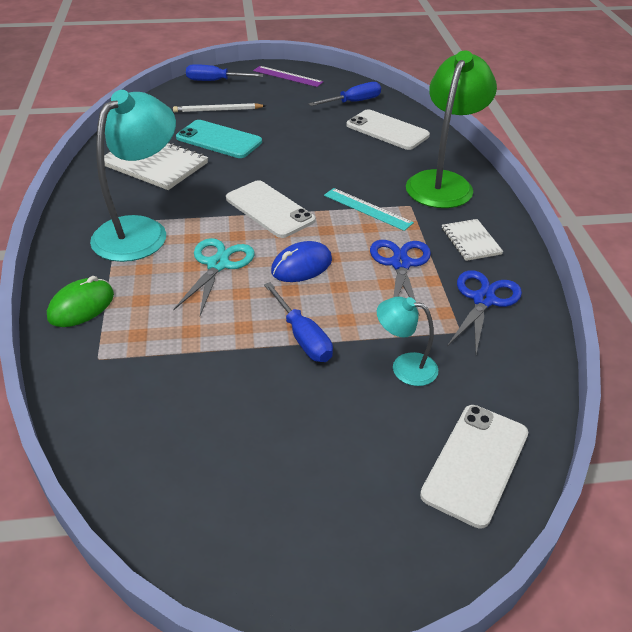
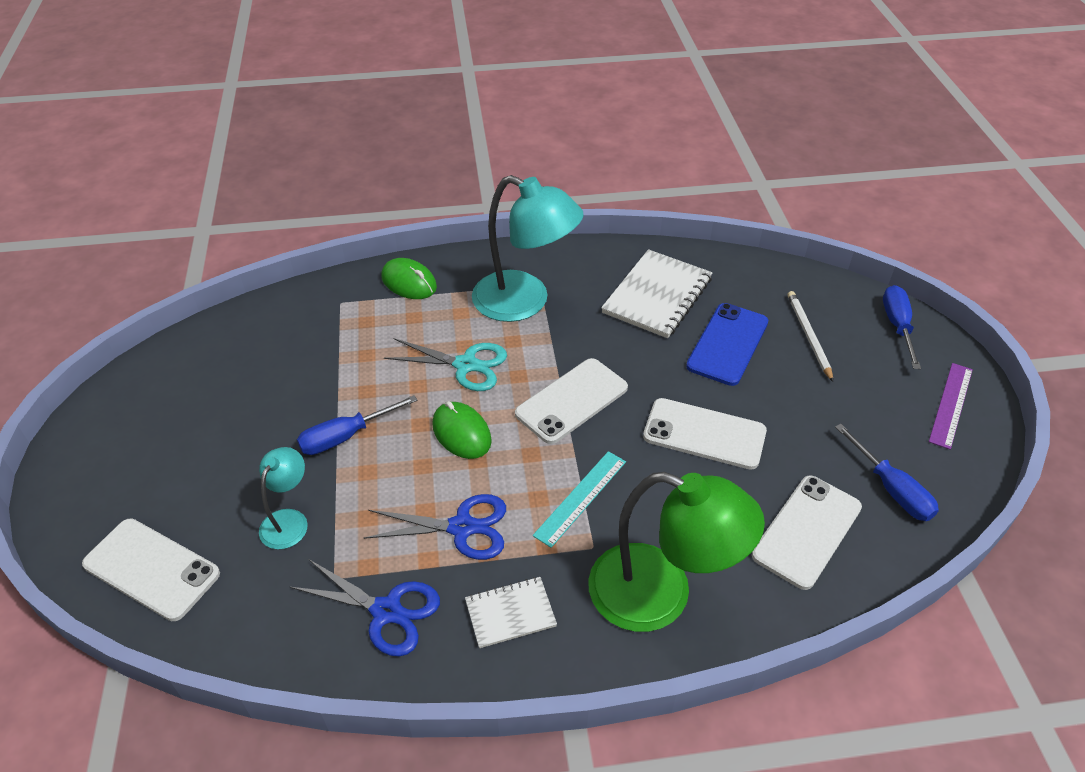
camera: 90 degrees right, 5 degrees up
turquoise phone [176,120,262,158] -> blue phone [686,303,768,386]
blue mouse [271,241,332,282] -> green mouse [432,401,492,459]
none -> white phone [643,398,767,470]

